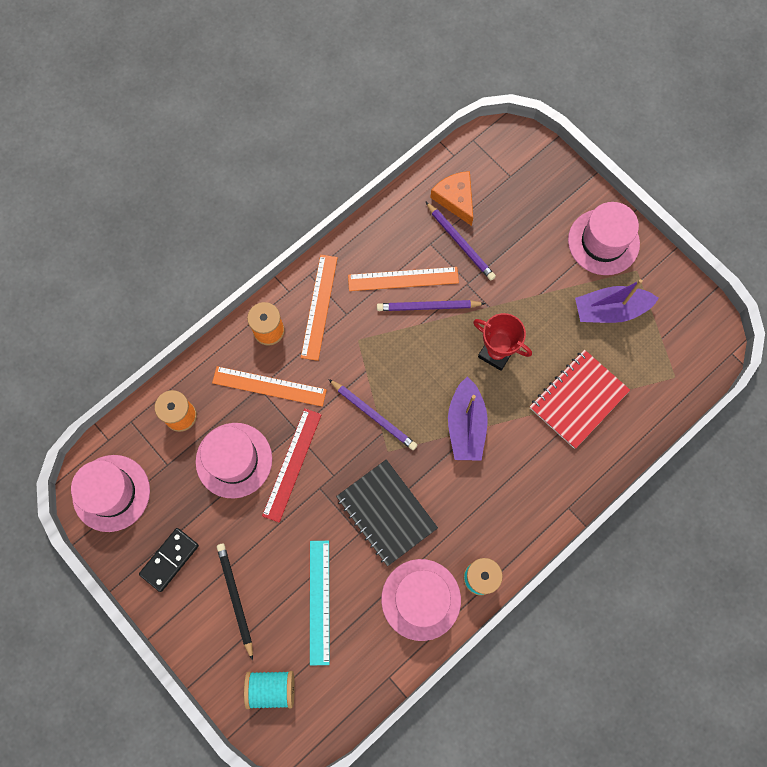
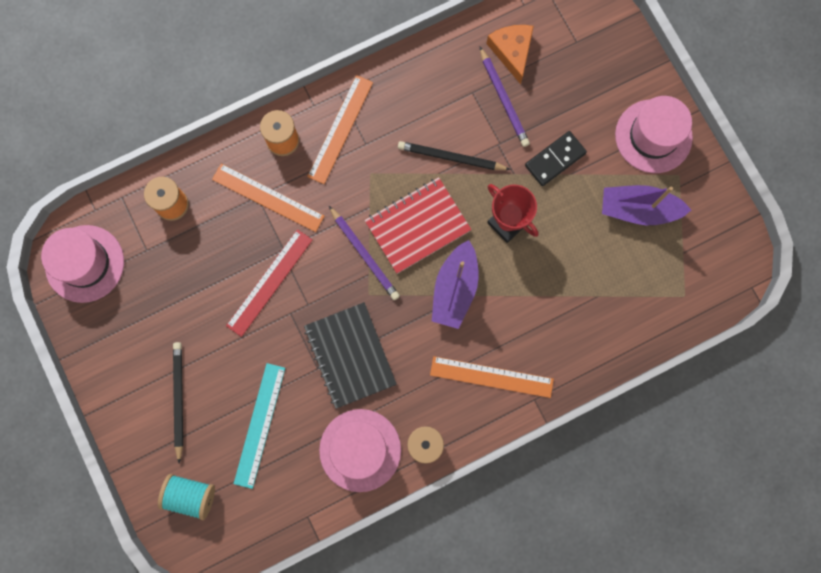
camera: 15 degrees right, 5 degrees up
black domino [139,528,199,592] -> black domino moved to [525,131,587,186]
pink hat [196,423,272,498] -> none
orange ruler [348,267,459,291] -> orange ruler moved to [430,356,554,398]
purple pencil [377,300,486,311] -> black pencil [398,141,511,170]
red notebook [530,350,630,449] -> red notebook moved to [365,177,472,274]

